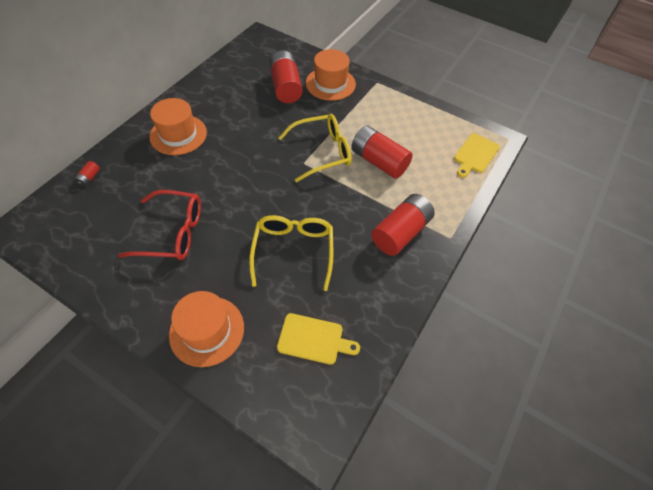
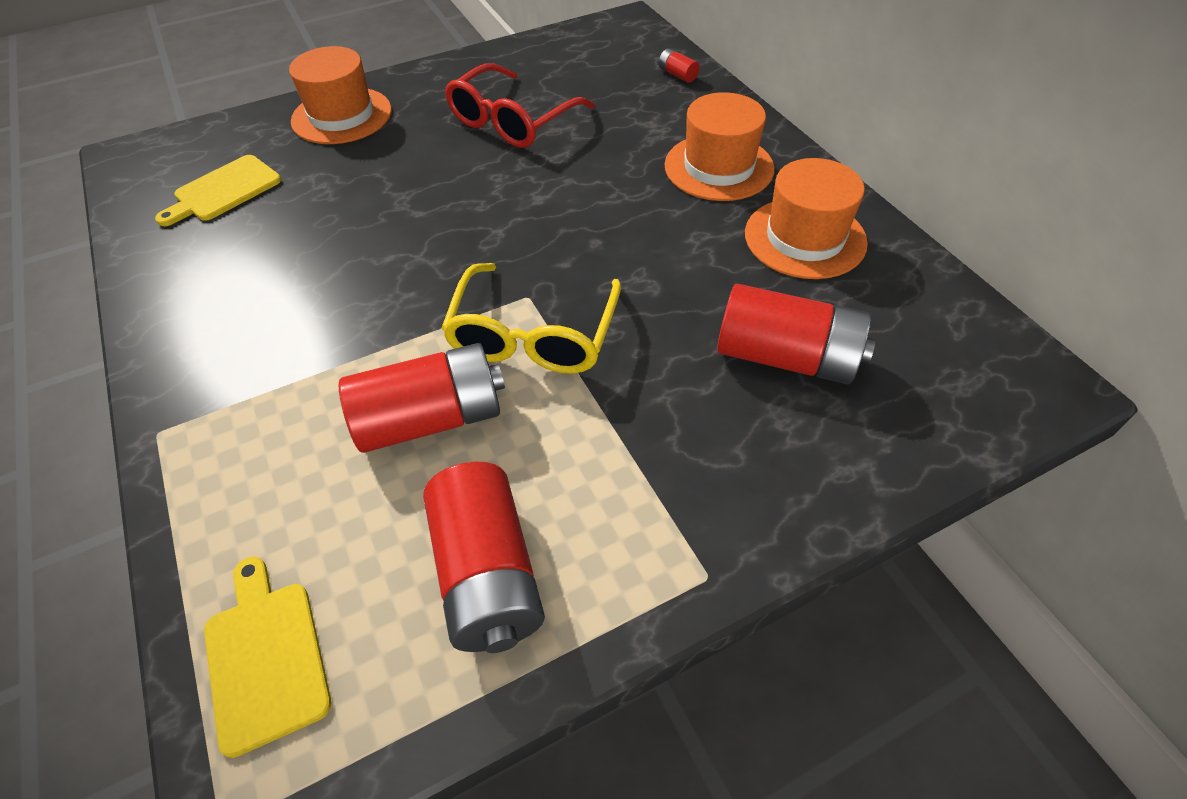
camera: 125 degrees right, 5 degrees down
yellow glasses [249,215,333,291] -> none
orange hat [306,49,356,101] -> orange hat moved to [745,158,868,279]
red battery [371,194,435,256] -> red battery moved to [423,461,545,653]

